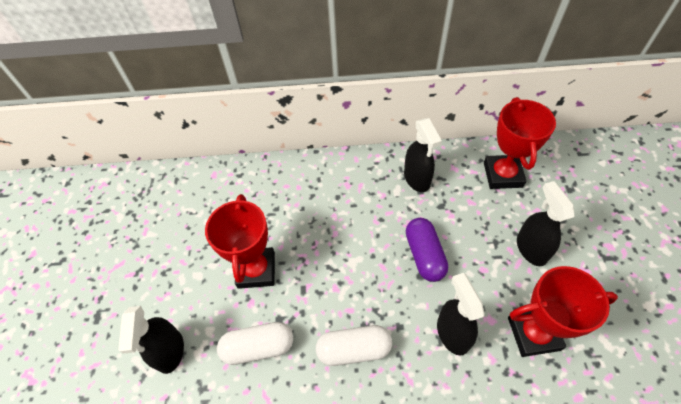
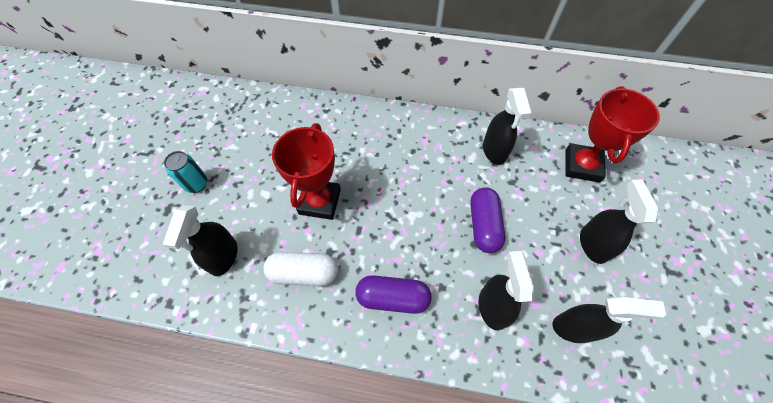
camera: 10 degrees right, 5 degrees up
white capsule [316,325,392,366] -> purple capsule [355,275,431,314]
red trophy [508,266,618,357] -> black spray bottle [552,297,666,343]
none -> turquoise can [164,151,207,193]

